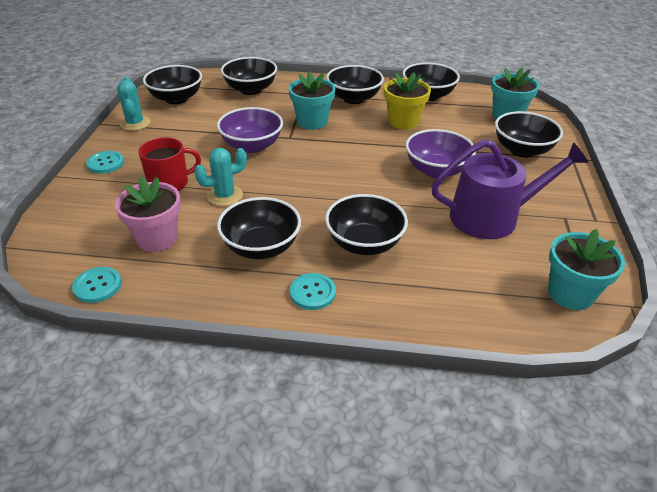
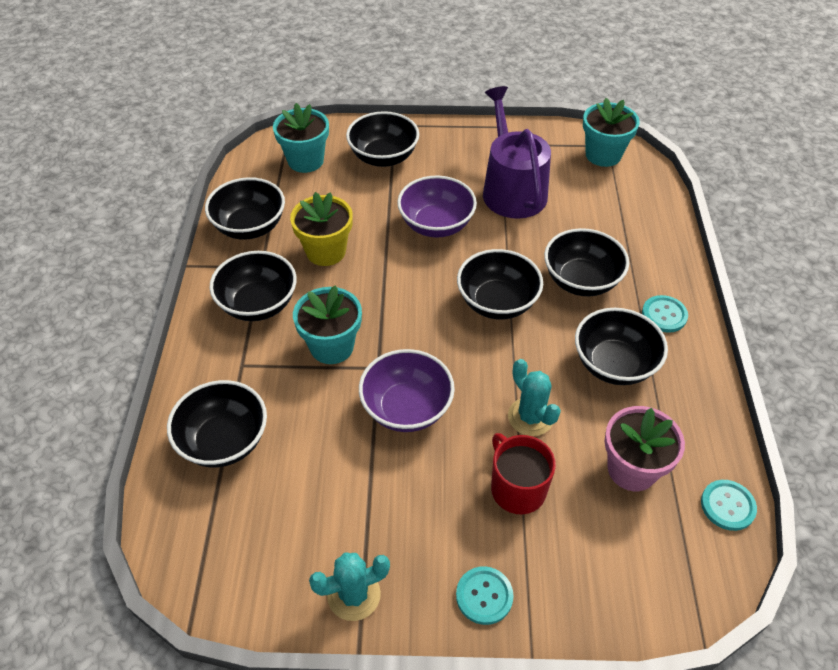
camera: 95 degrees left, 10 degrees up
black bowl [143,65,202,104] -> black bowl moved to [457,249,543,320]

